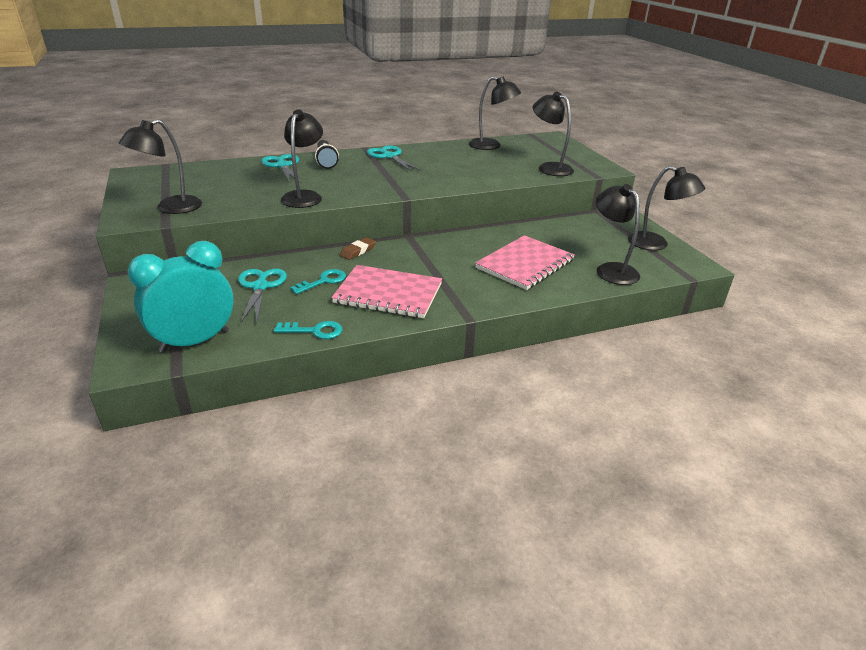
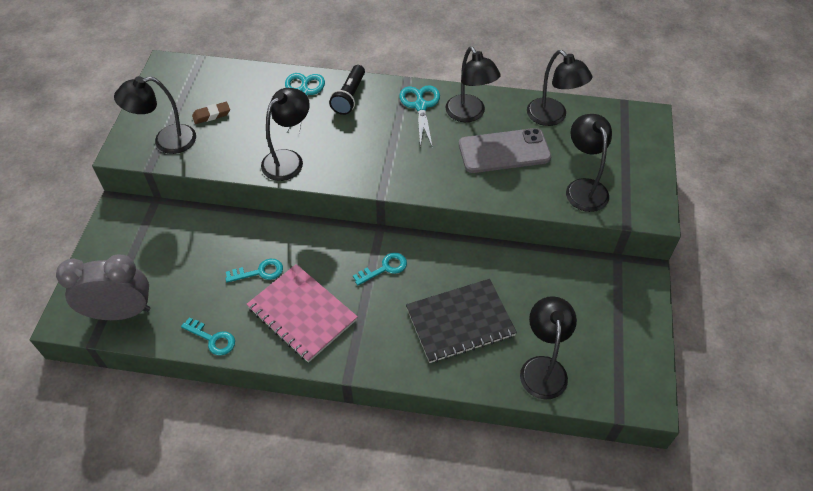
camera: 30 degrees right, 20 degrees up
turquoise clock [128,241,234,353] -> grey clock [56,254,150,320]
turquoise scissors [238,269,287,324] -> none
brown eraser [340,237,376,260] -> brown eraser moved to [192,102,230,124]
pink notebook [475,235,575,290] -> black notebook [406,279,517,363]
black lamp [628,166,705,250] -> black lamp moved to [445,47,501,122]
none -> turquoise key [353,253,407,285]
none -> grey phone [459,128,551,173]

